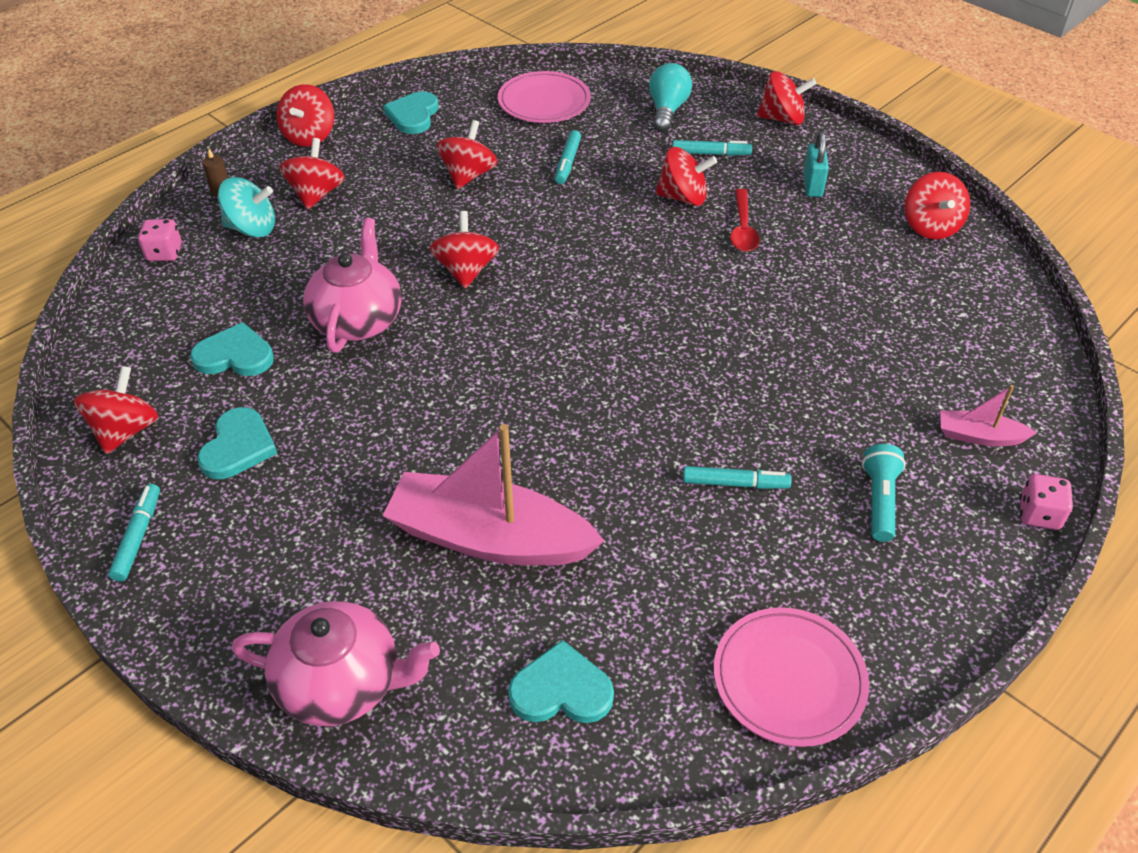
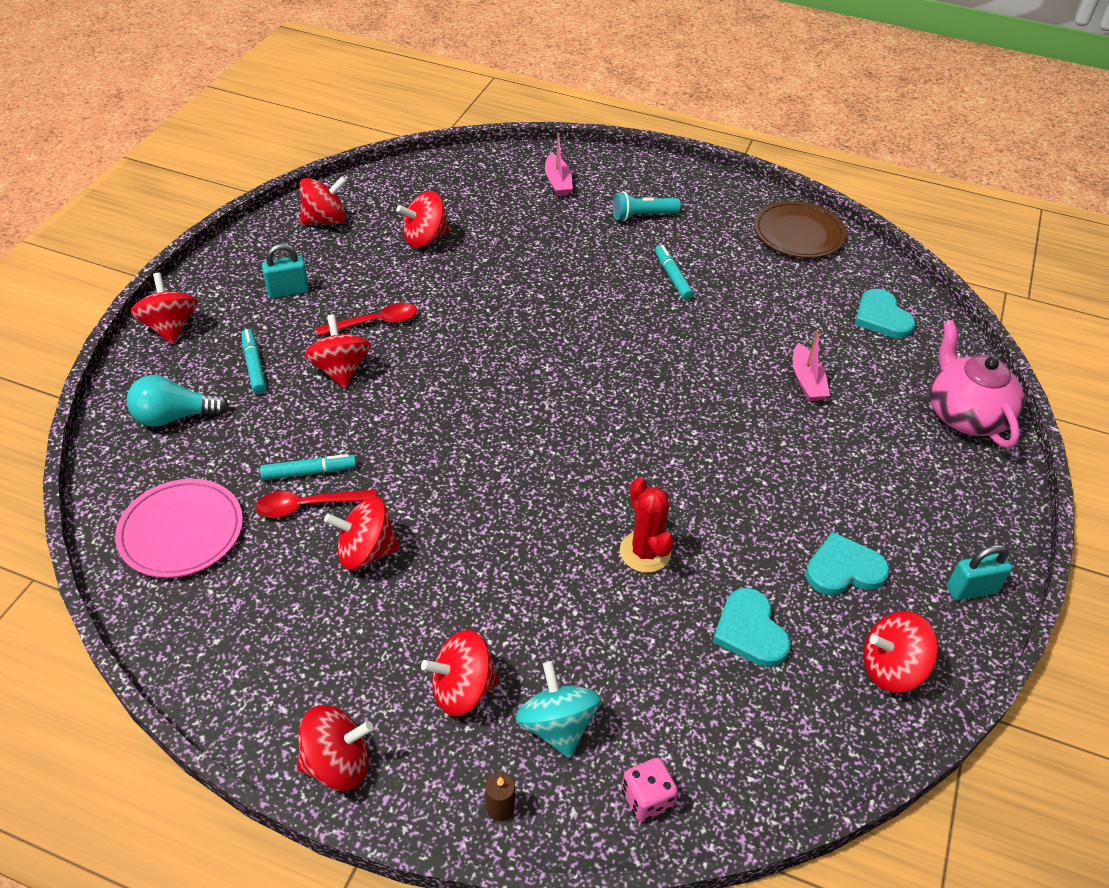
camera: 115 degrees left, 0 degrees up
turquoise marker [108,484,160,582] -> turquoise padlock [947,545,1012,600]
pink teapot [303,218,402,353] -> red cactus [620,477,674,573]
turquoise heart [383,92,439,134] -> none
pink boat [383,424,605,566] -> pink boat [793,329,830,401], size x0.46
red spinning top [430,211,499,289] -> red spinning top moved to [396,191,449,248]
pink plate [714,607,869,747] -> brown plate [754,201,846,258]
pink dice [1019,474,1073,530] -> none
none -> red spoon [255,490,377,517]

